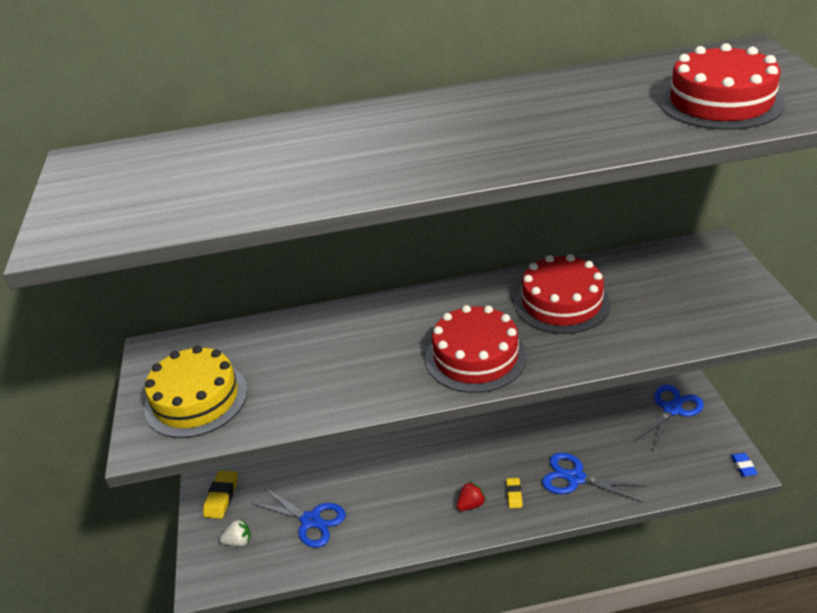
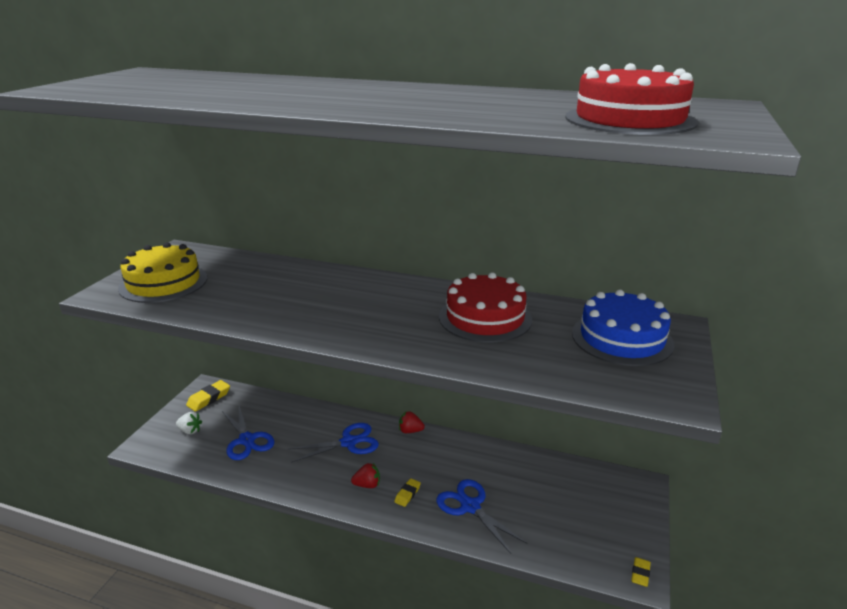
camera: 25 degrees right, 10 degrees down
red cake [425,305,527,393] -> none
blue scissors [633,385,704,451] -> blue scissors moved to [287,423,379,463]
blue eraser [731,453,758,476] -> yellow eraser [631,557,651,587]
none -> red strawberry [399,411,425,433]
none -> blue cake [572,289,674,366]

